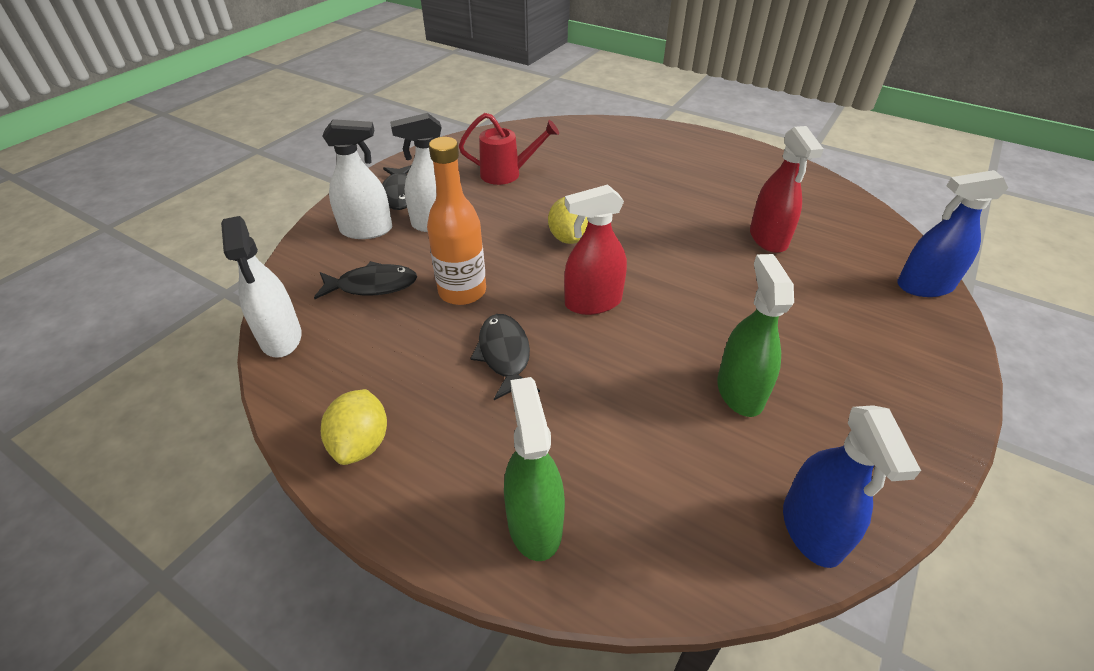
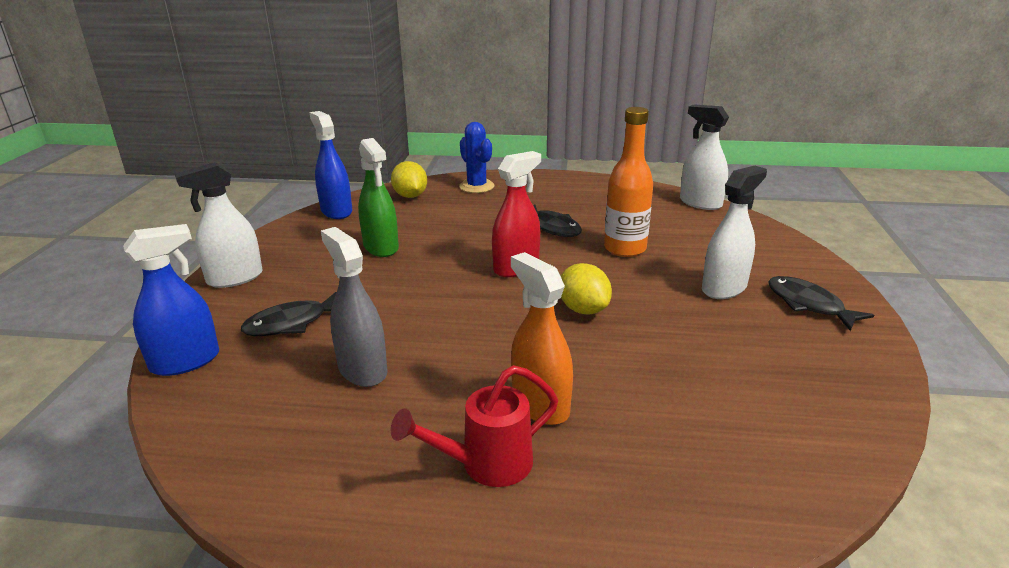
camera: 155 degrees right, 15 degrees down
black fish [314,261,417,299] -> black fish moved to [241,292,337,336]
yellow lemon [321,389,387,465] -> yellow lemon moved to [391,161,427,198]
white spray bottle [322,119,392,239] -> white spray bottle moved to [175,162,263,288]
red watering can [459,113,559,185] -> red watering can moved to [391,365,558,487]
green spray bottle [504,377,565,561] -> blue cactus [459,122,494,193]
red spray bottle [750,126,824,253] -> grey spray bottle [321,227,388,387]
none -> orange spray bottle [511,252,573,425]

